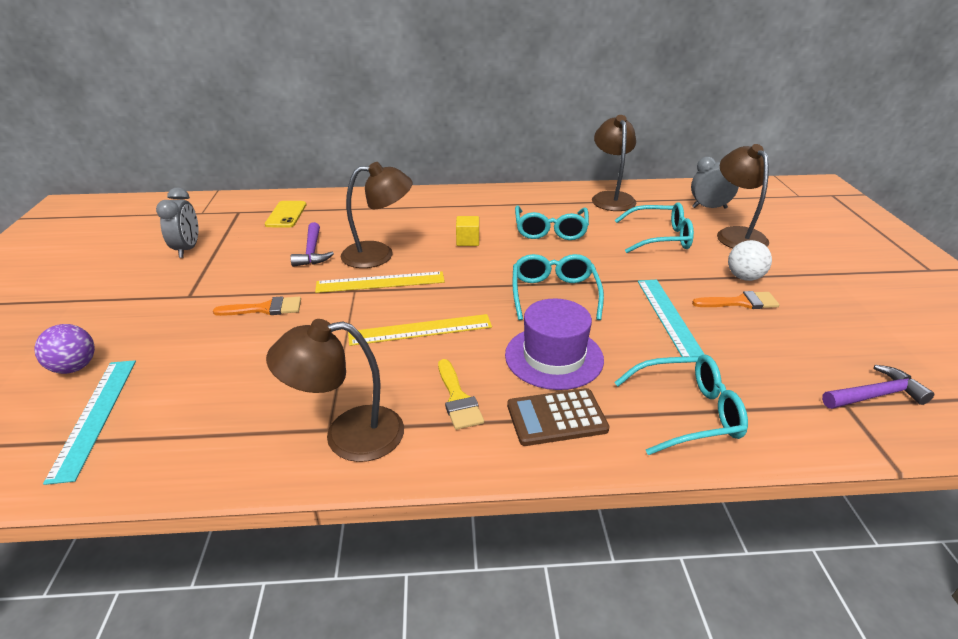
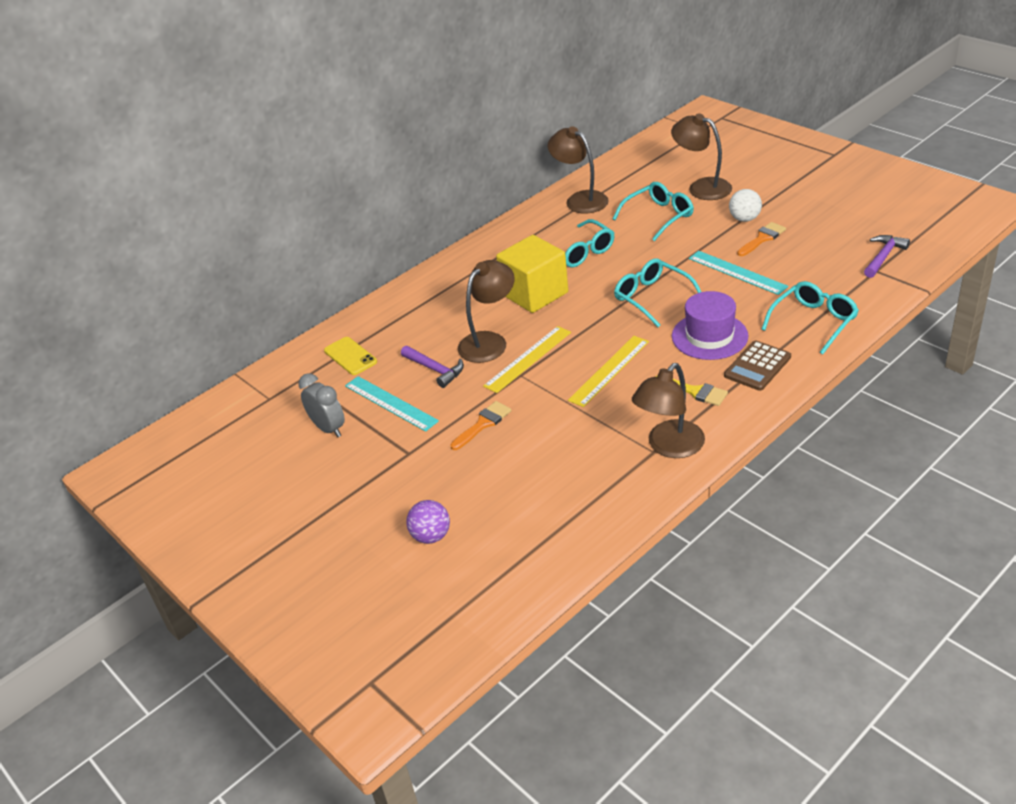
camera: 35 degrees left, 5 degrees up
turquoise ruler [43,360,136,485] -> turquoise ruler moved to [345,376,439,432]
yellow cube [456,216,479,246] -> yellow cube [496,235,568,313], size x2.33
grey clock [691,157,739,209] -> none

